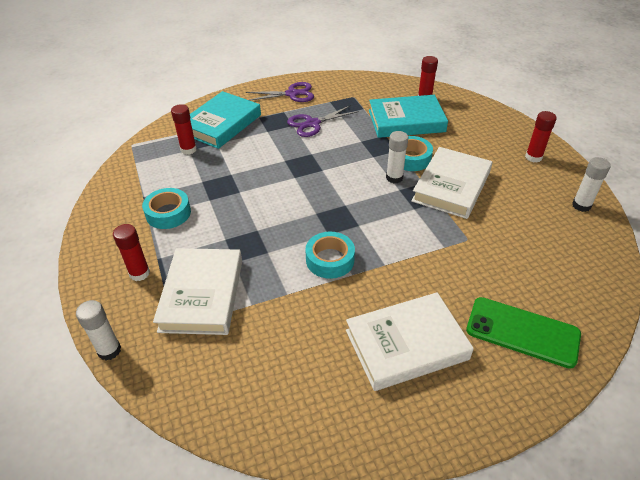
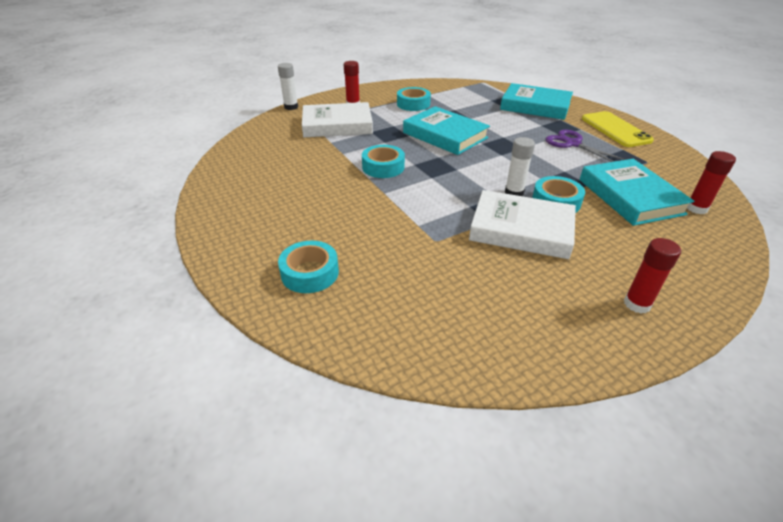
camera: 80 degrees right, 5 degrees down
red glue stick [171,104,197,155] -> none
purple scissors [245,82,314,102] -> yellow phone [582,111,654,147]
white book [346,292,474,391] -> none
green phone [466,297,581,369] -> turquoise tape [278,241,339,293]
white glue stick [572,157,611,212] -> none
none -> turquoise book [403,106,490,155]

